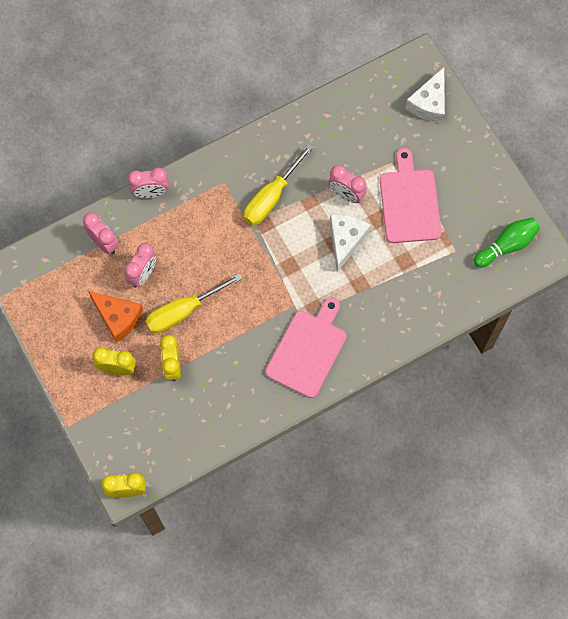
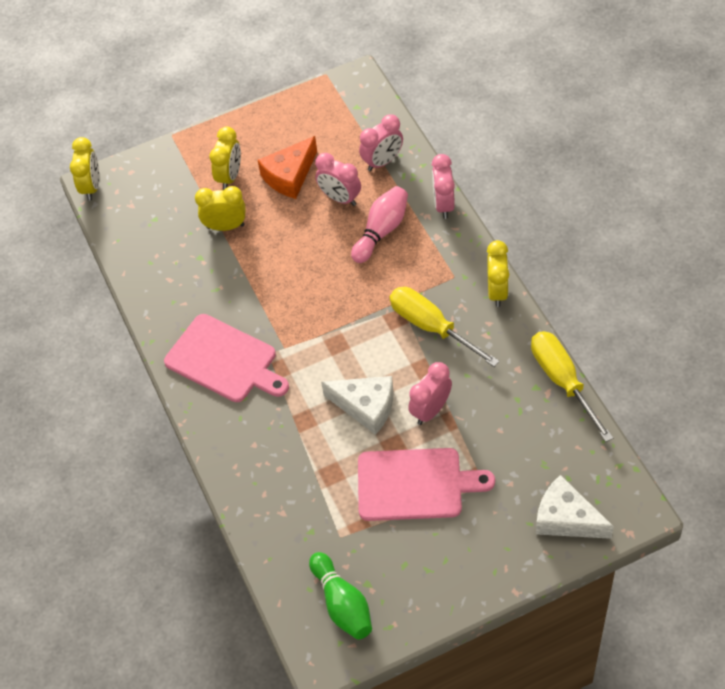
camera: 100 degrees right, 15 degrees down
yellow screwdriver [145,273,242,334] -> yellow screwdriver moved to [531,331,613,442]
none -> pink bowling pin [351,186,408,263]
none -> yellow clock [487,240,509,307]

